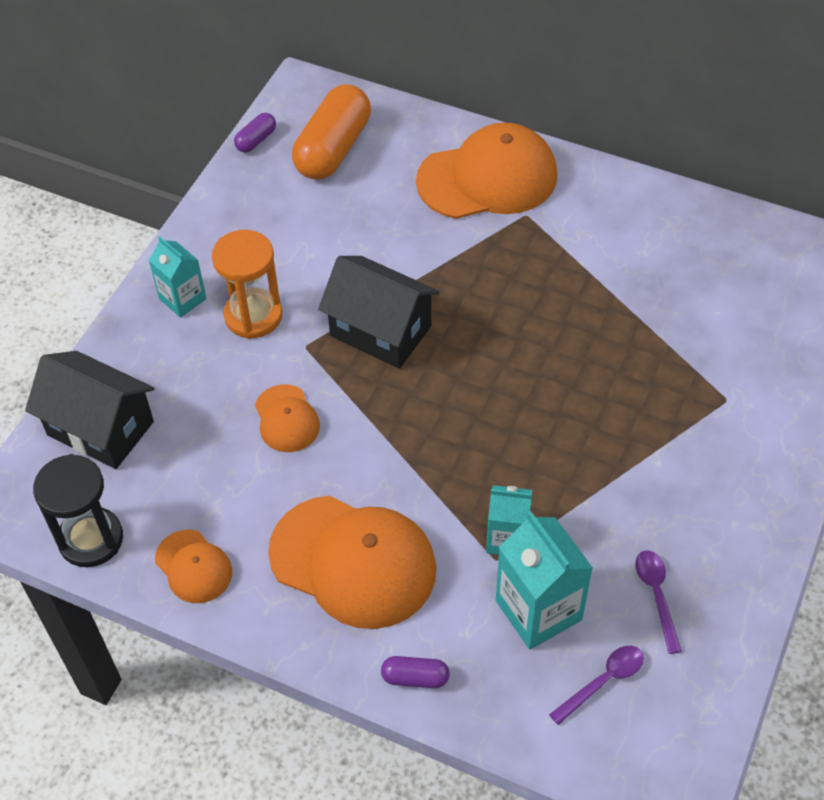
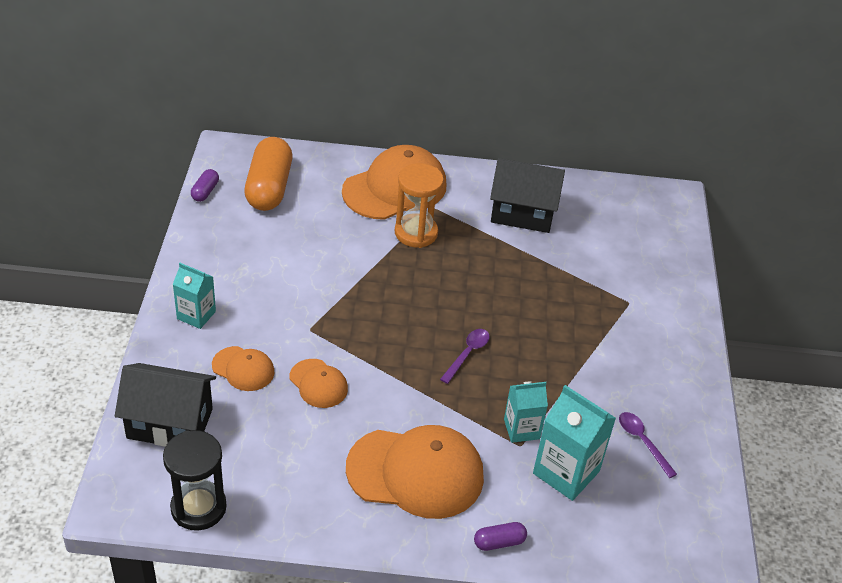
camera: 25 degrees left, 10 degrees down
orange cap [155,530,232,603] -> orange cap moved to [212,346,274,391]
orange hourglass [212,230,282,339] -> orange hourglass moved to [395,163,444,248]
black house [318,256,440,369] -> black house moved to [490,158,565,233]
purple spoon [549,646,644,725] -> purple spoon moved to [440,329,490,384]

